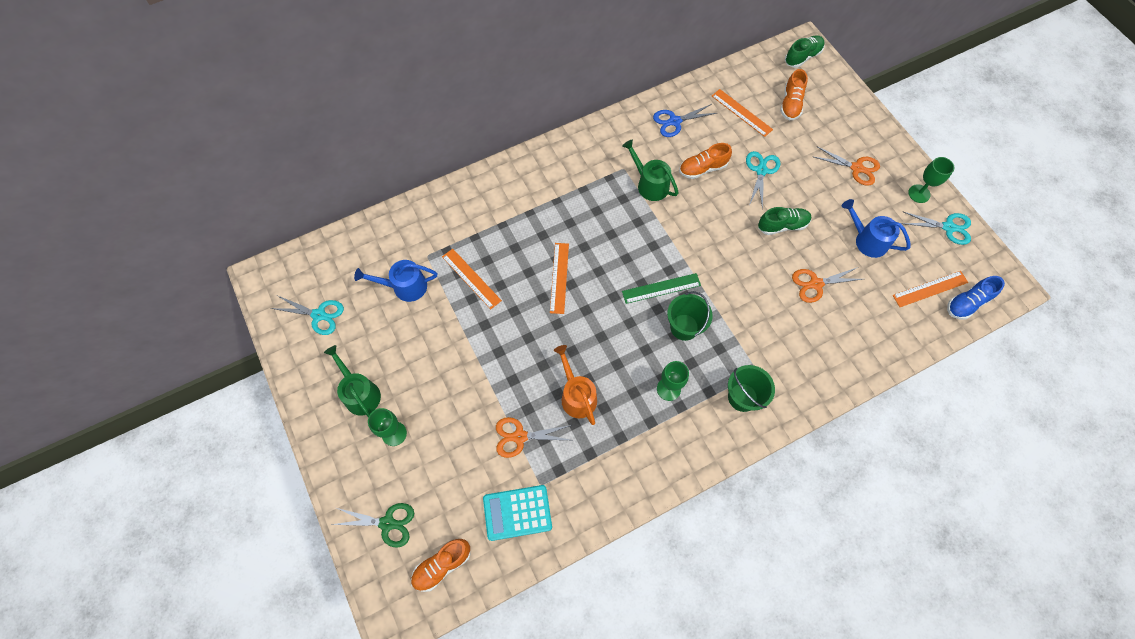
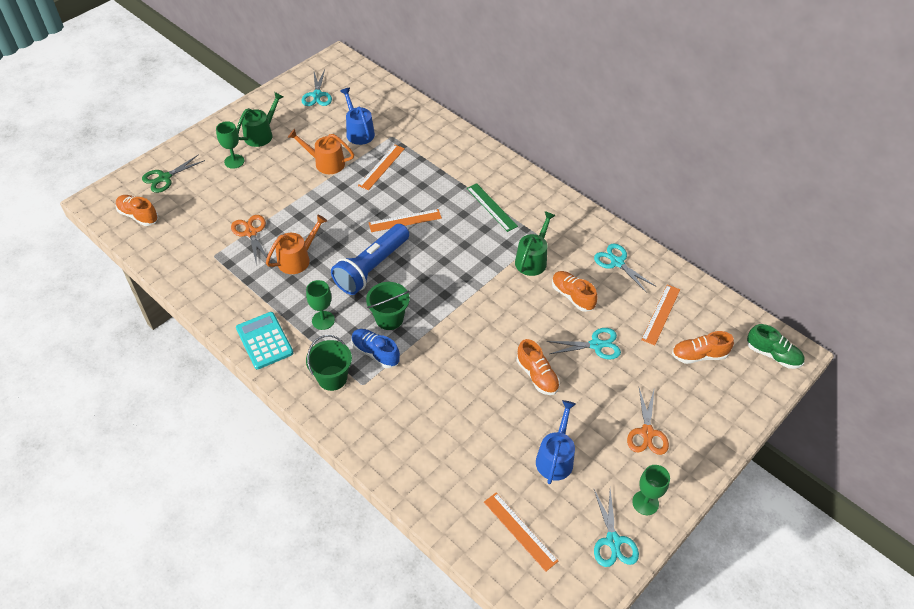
camera: 70 degrees right, 15 degrees down
green scissors [331,503,414,548] -> green scissors turned 60 degrees clockwise [142,154,205,193]
turquoise calculator [483,485,552,541] -> turquoise calculator moved to [236,312,293,369]
green ruler [622,273,701,304] -> green ruler moved to [467,183,518,232]
blue scissors [653,104,717,137] -> turquoise scissors [594,243,657,293]
green shoe [758,207,811,235] -> orange shoe [517,339,560,395]
orange scissors [792,267,863,303] -> none
blue shoe [947,276,1005,320] -> blue shoe moved to [351,329,400,368]
none -> orange watering can [288,129,354,174]
none -> blue flashlight [331,224,409,295]

